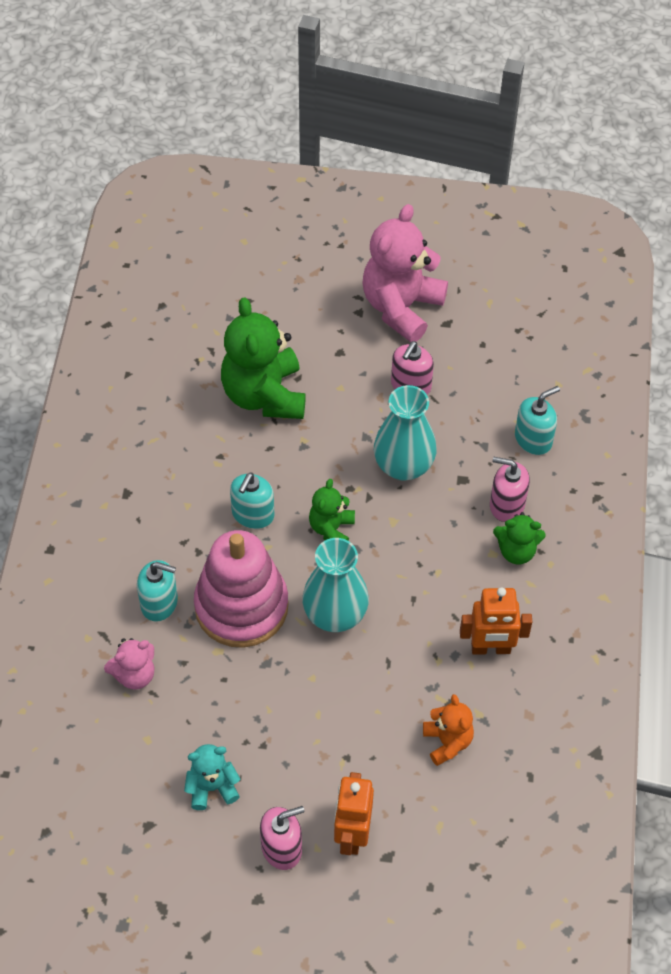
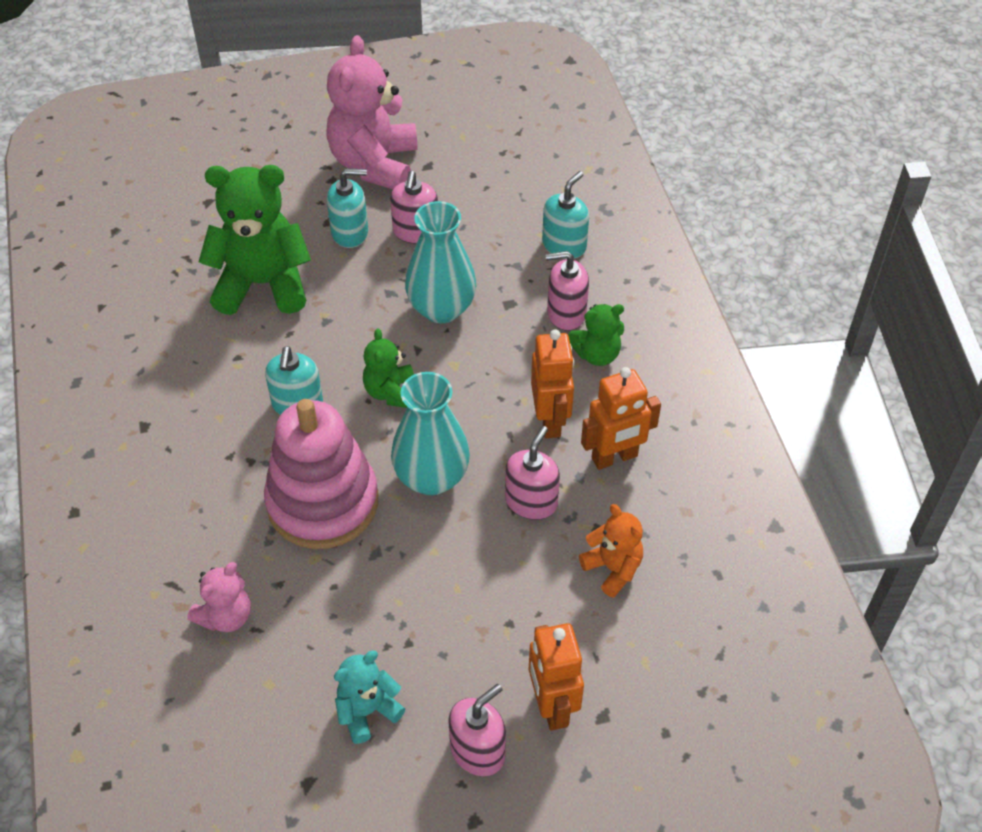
camera: 20 degrees left, 5 degrees down
turquoise soap dispenser [137,560,178,622] -> turquoise soap dispenser moved to [327,168,368,248]
green teddy bear [221,297,306,419] -> green teddy bear turned 120 degrees clockwise [199,165,311,315]
none -> pink soap dispenser [505,426,560,520]
none -> orange robot [531,329,574,438]

